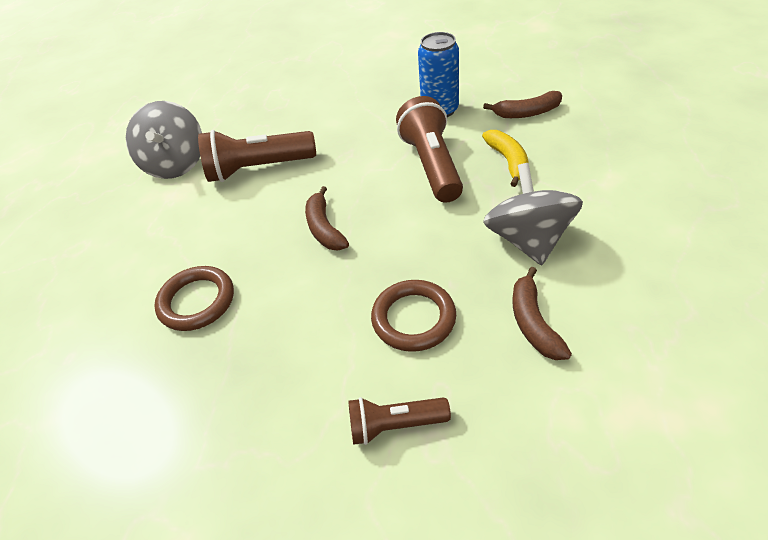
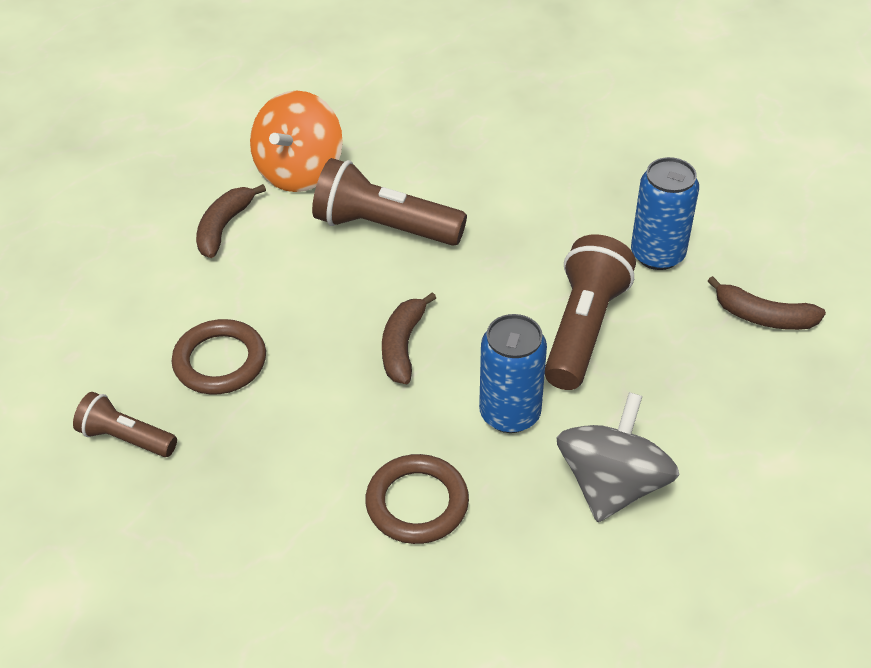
camera: 25 degrees right, 0 degrees up
grey spinning top [126,101,202,179] -> orange spinning top [250,91,343,192]
brown flashlight [348,397,451,445] -> brown flashlight moved to [73,392,177,457]
yellow banana [482,130,528,187] -> none
brown banana [512,267,572,360] -> brown banana moved to [196,184,266,258]
none -> blue can [479,314,547,433]

